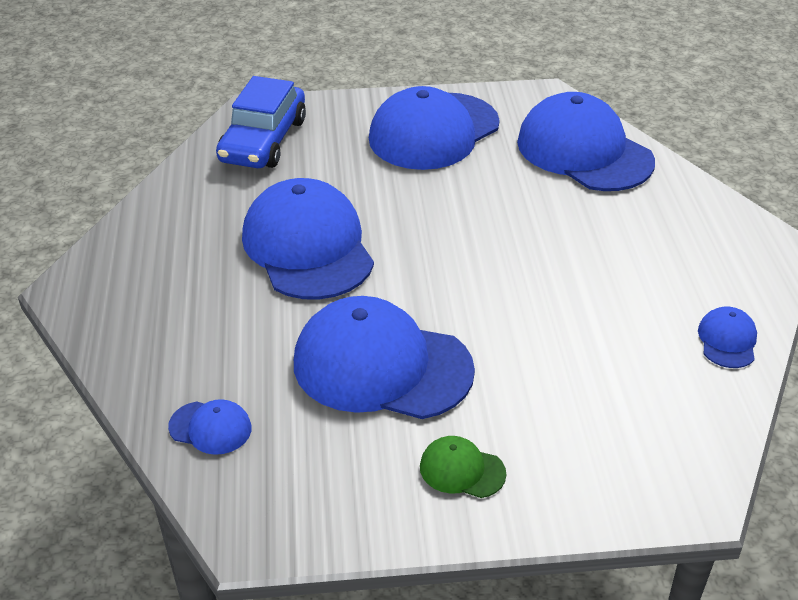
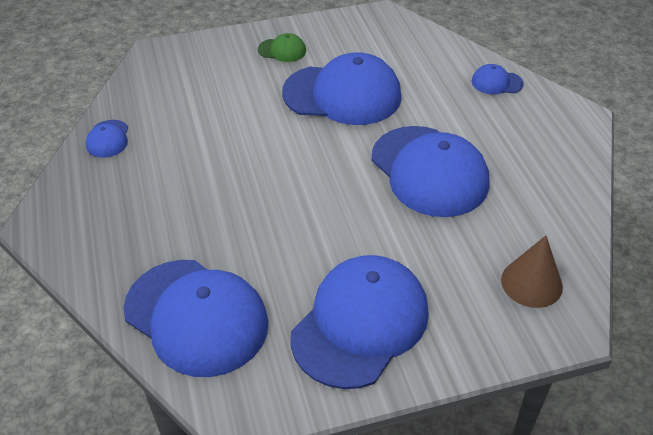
camera: 170 degrees right, 5 degrees up
blue cap [168,399,251,455] -> blue cap moved to [472,64,524,94]
blue car [216,76,306,168] -> brown cone [501,235,563,308]

